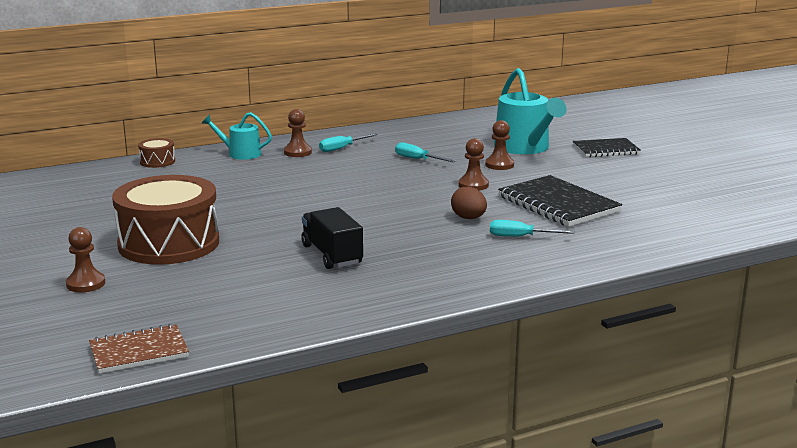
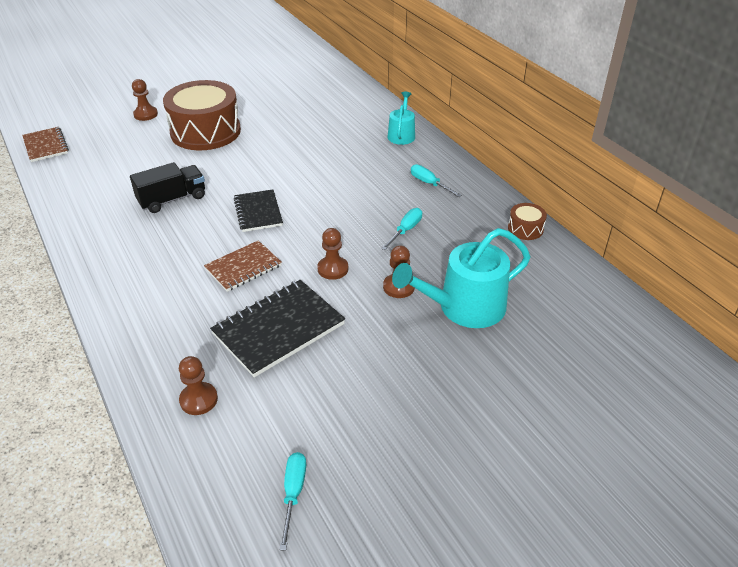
camera: 85 degrees right, 20 degrees up
brown drum [138,138,175,168] -> brown drum moved to [508,203,547,240]
brown pawn [284,109,312,157] -> brown pawn moved to [179,356,218,415]
brown egg [451,187,487,219] -> brown notebook [204,240,282,292]
turquoise screwdriver [490,220,575,237] -> turquoise screwdriver moved to [279,452,306,551]
black notebook [573,138,641,157] -> black notebook moved to [233,189,283,232]

